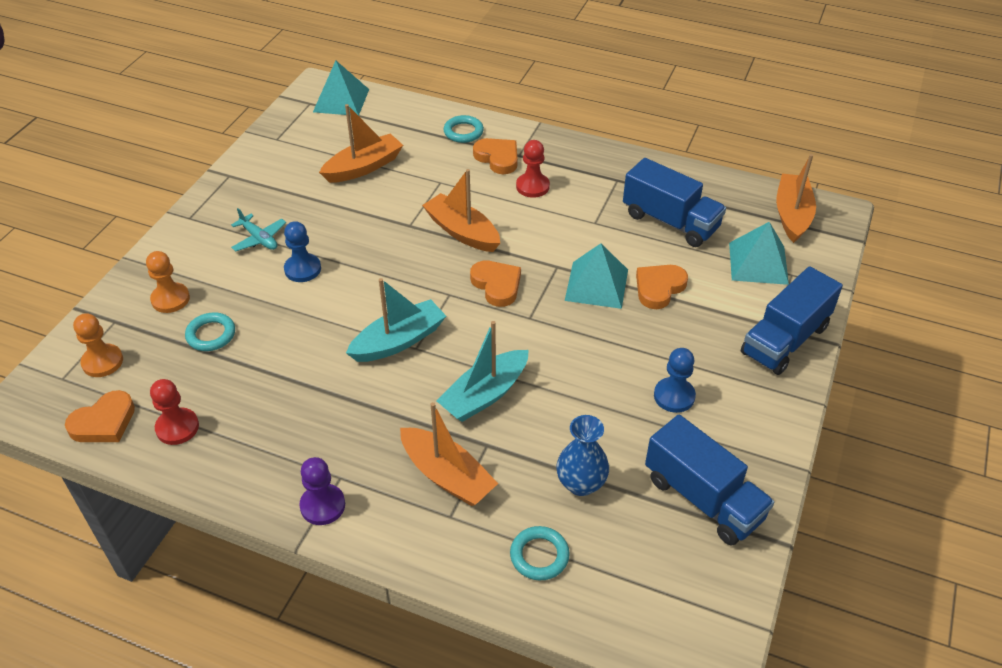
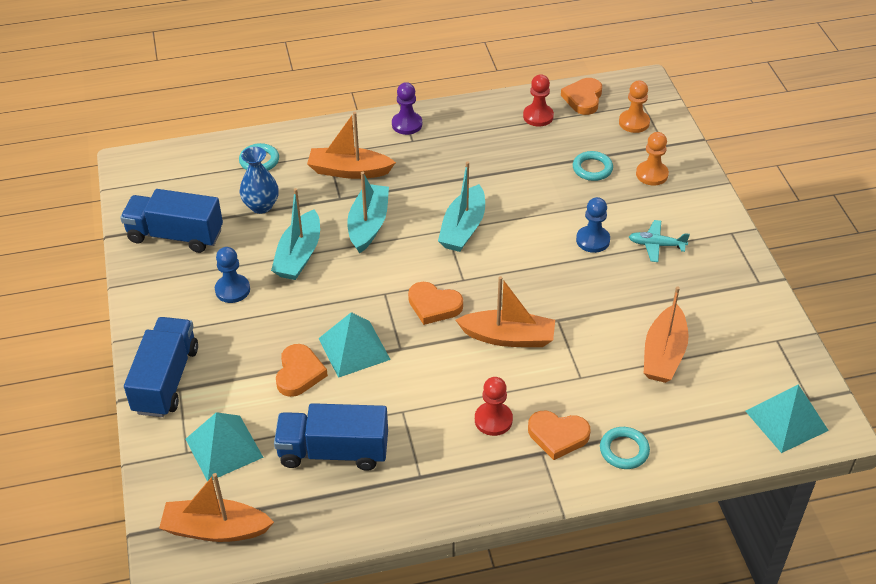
camera: 145 degrees right, 0 degrees up
orange boat [776,154,816,243] -> orange boat turned 120 degrees clockwise [159,473,274,542]
none -> turquoise boat [271,188,320,280]

